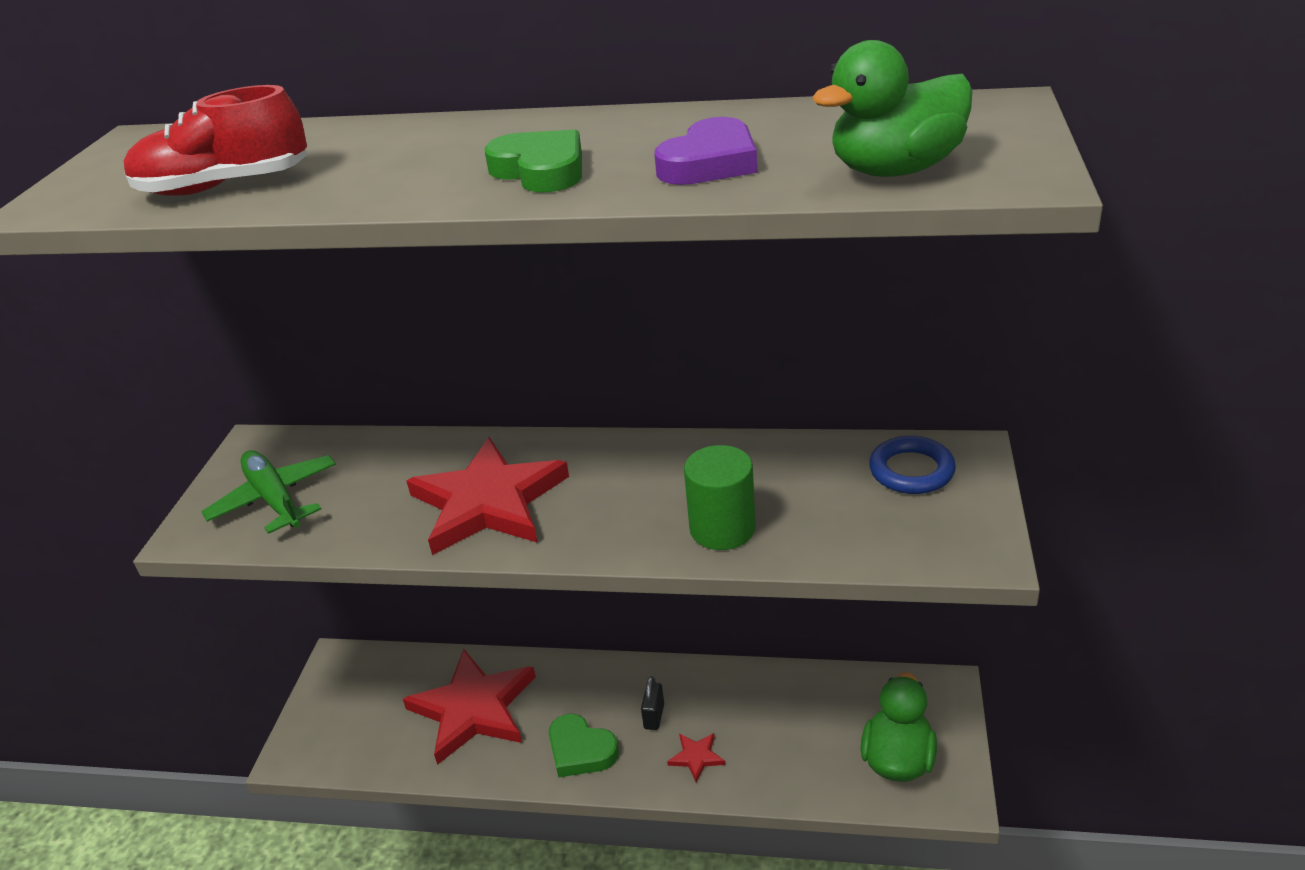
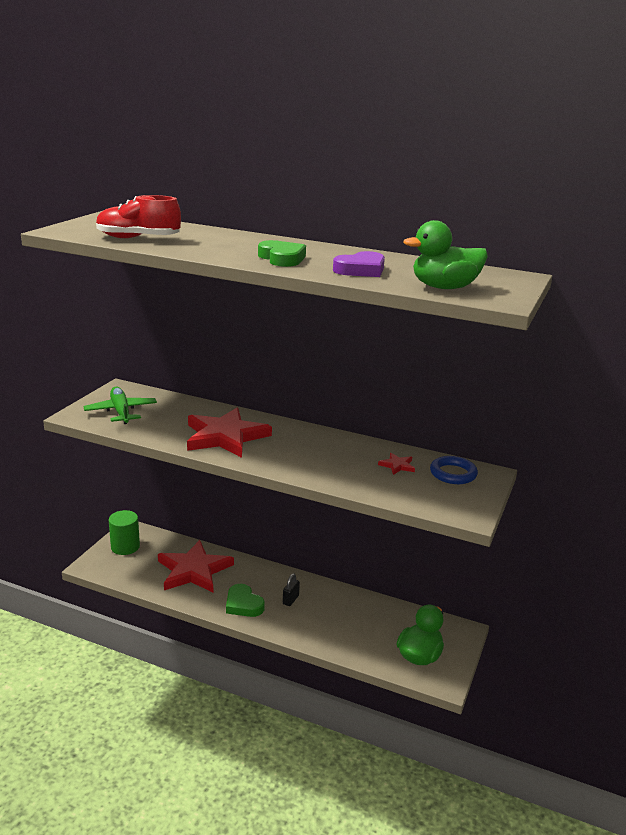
camera: 10 degrees right, 10 degrees down
red star [667,733,725,782] -> red star moved to [378,453,415,475]
green cylinder [684,445,756,550] -> green cylinder moved to [109,510,140,555]

